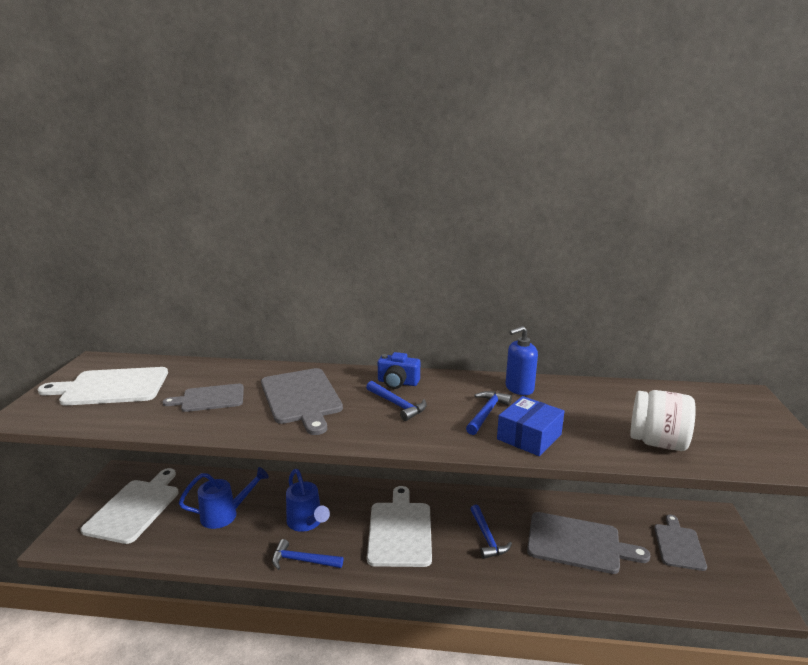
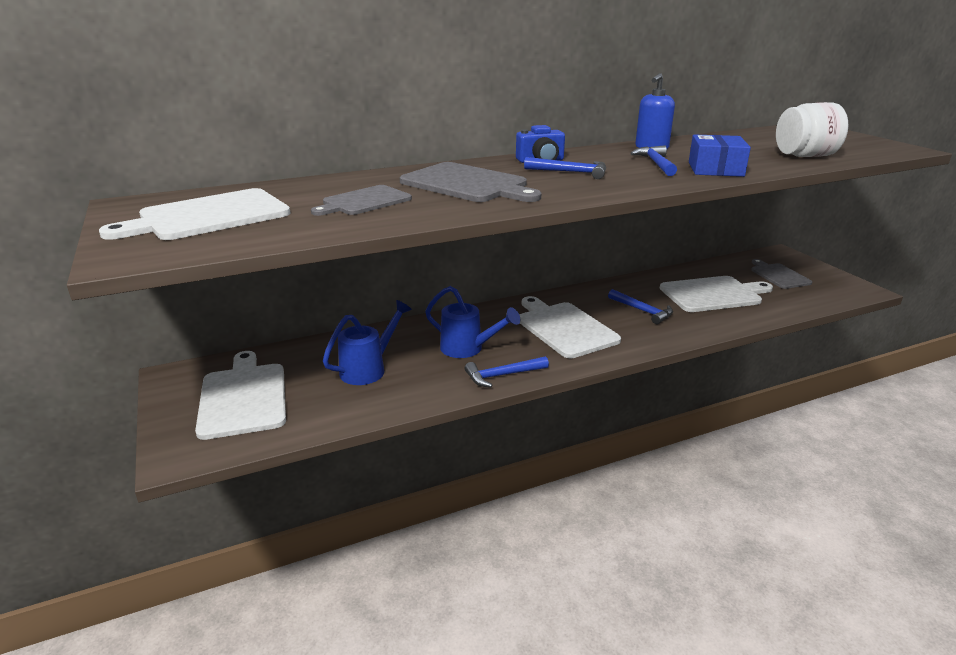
camera: 30 degrees left, 5 degrees up
grey cutting board [527,512,651,574] -> white cutting board [660,276,773,312]

